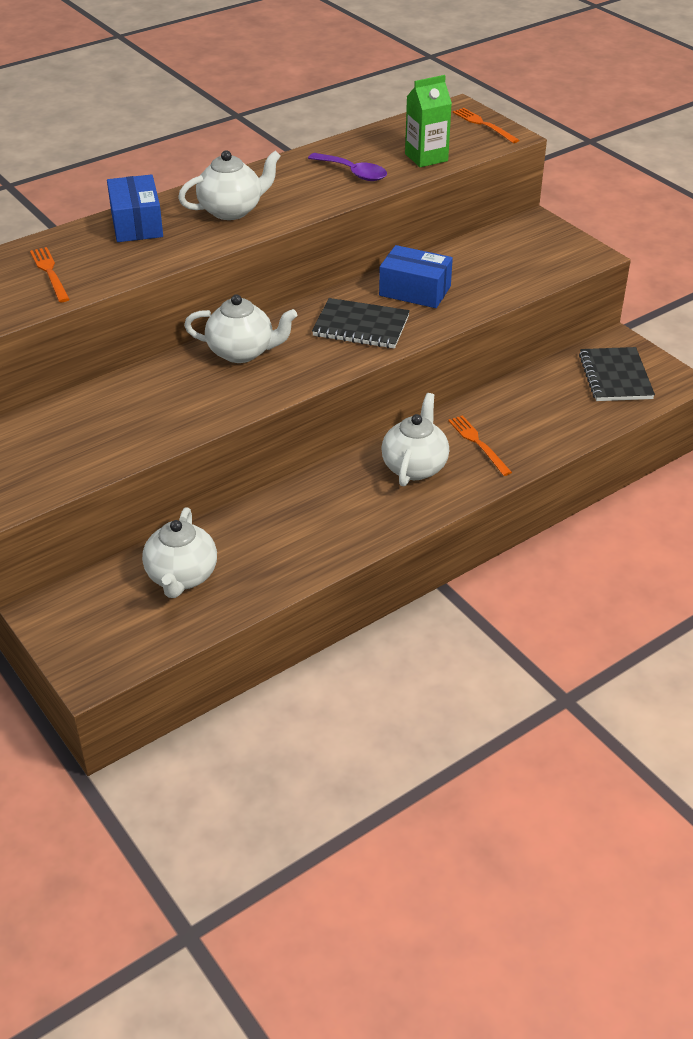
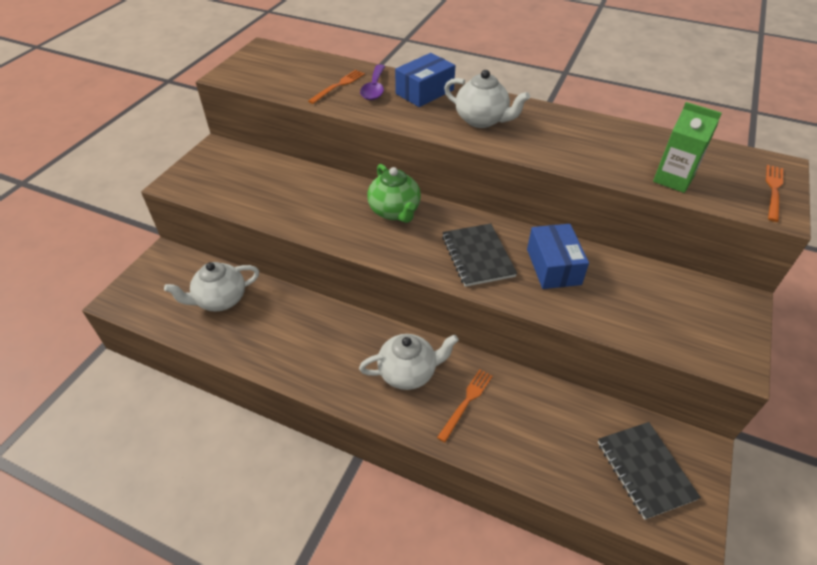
camera: 60 degrees right, 5 degrees up
white teapot [184,294,297,363] -> green teapot [367,164,421,223]
purple spoon [308,153,387,181] -> purple spoon moved to [360,64,385,100]
black notebook [579,347,655,401] -> black notebook turned 75 degrees counterclockwise [598,422,701,520]

